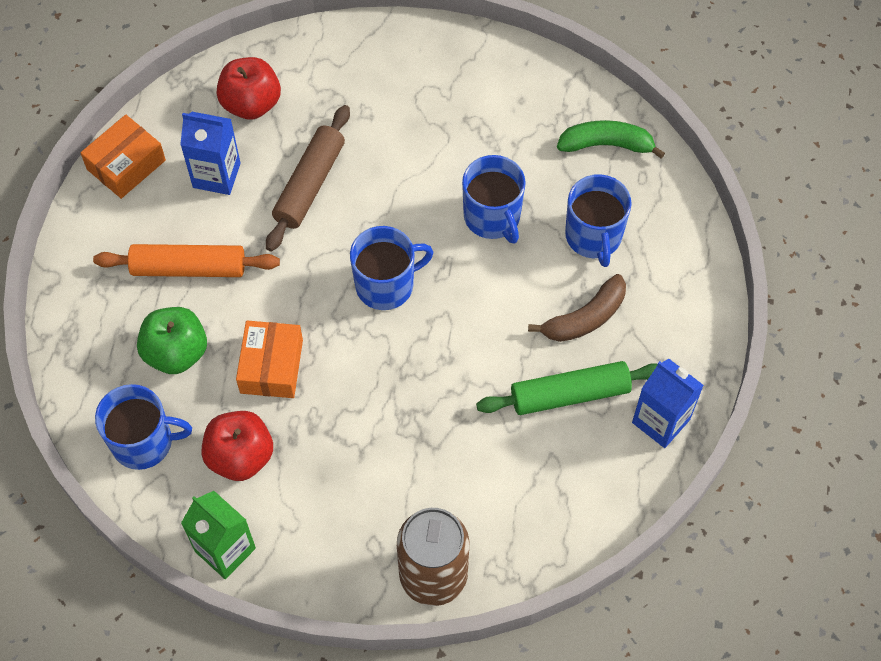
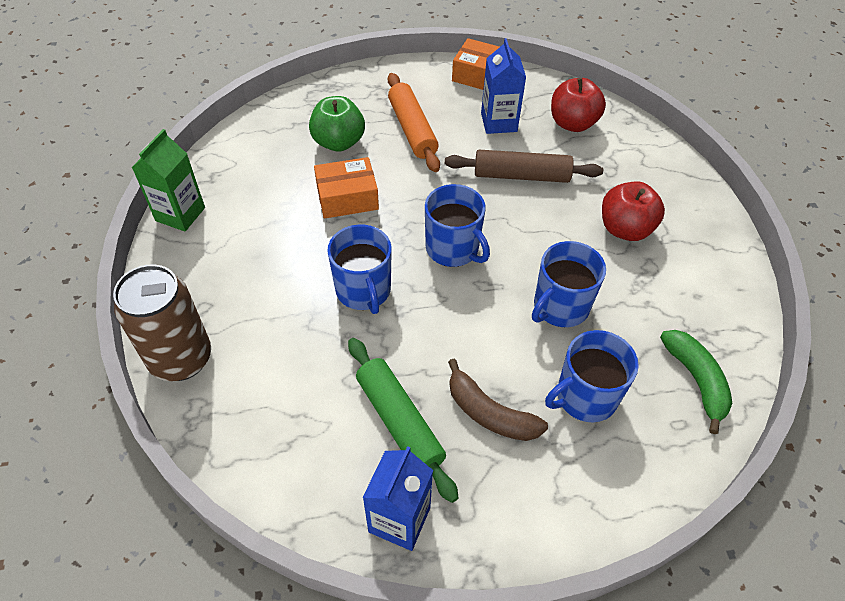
camera: 70 degrees right, 10 degrees down
blue mug [95,384,192,470] -> blue mug moved to [327,225,392,314]
red apple [201,411,273,481] -> red apple moved to [602,181,665,241]

